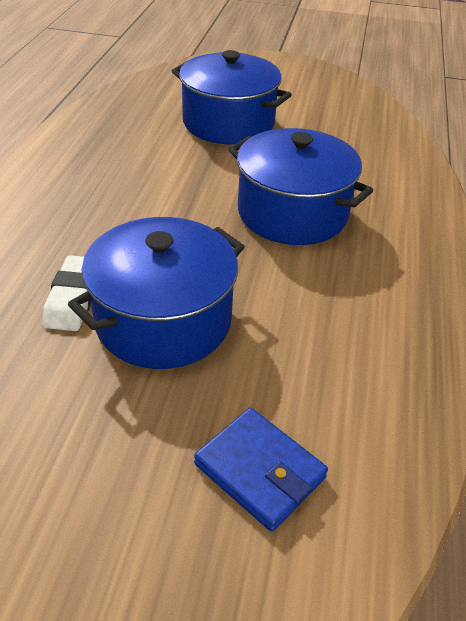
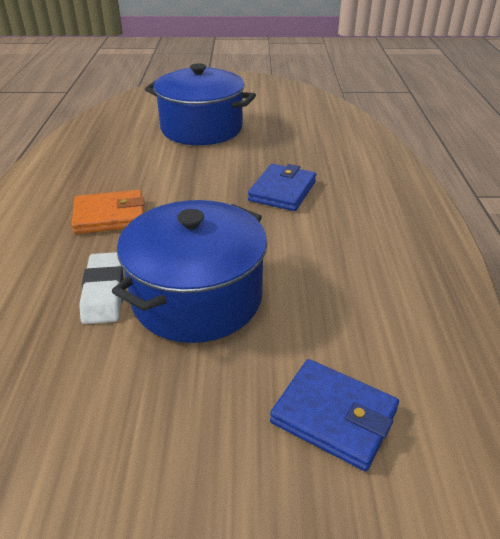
camera: 10 degrees left, 5 degrees down
blue pot [228,128,373,245] -> blue wallet [248,164,316,211]
none -> orange wallet [71,190,145,234]

